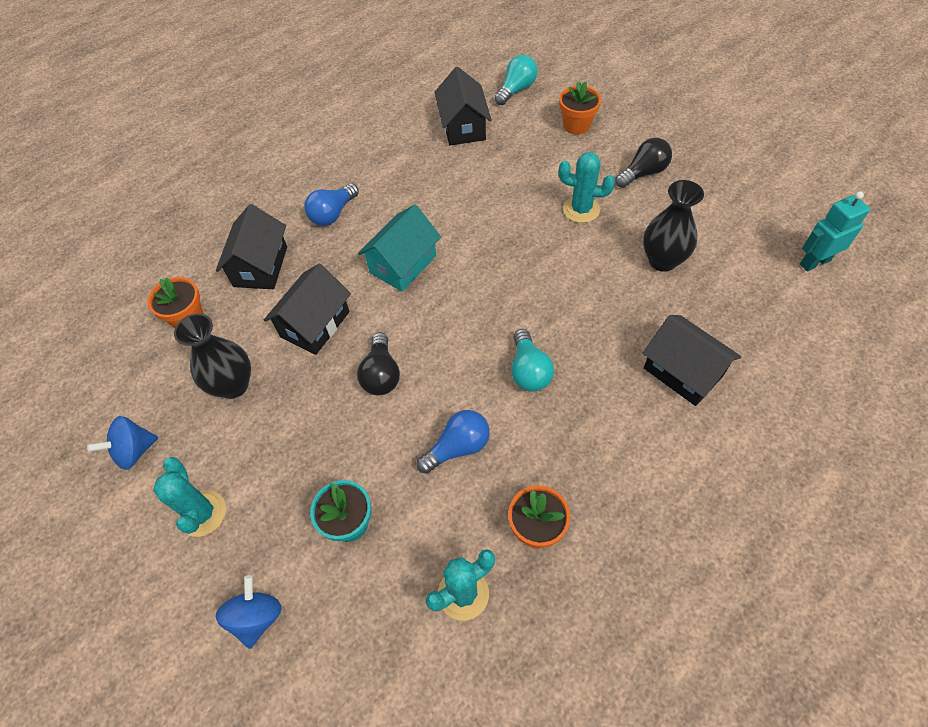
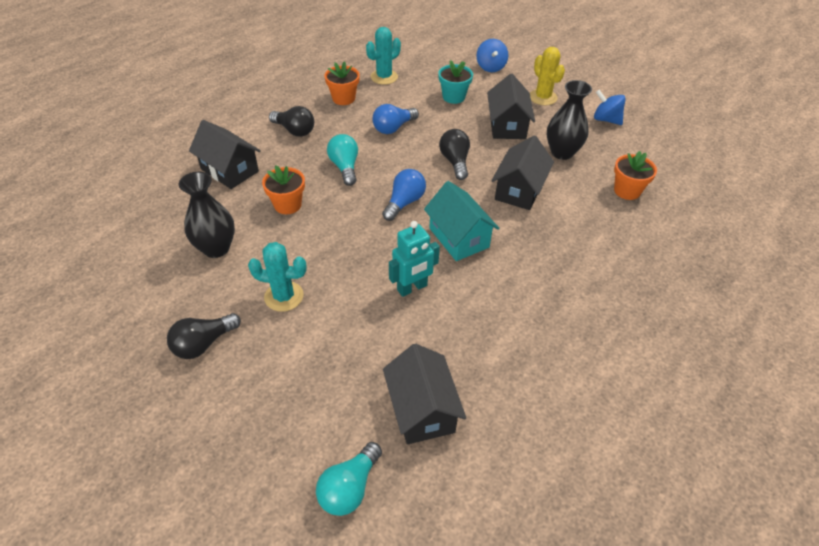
camera: 170 degrees right, 10 degrees down
blue spinning top [87,416,158,470] -> blue spinning top turned 105 degrees counterclockwise [594,90,626,125]
turquoise cactus [153,457,226,537] -> yellow cactus [530,47,565,105]
black house [216,204,287,289] -> black house moved to [487,74,535,139]
blue light bulb [304,183,359,226] -> blue light bulb moved to [382,169,426,221]
turquoise house [358,205,441,292] -> turquoise house turned 60 degrees counterclockwise [424,181,499,261]
orange flower pot [559,81,601,135] -> orange flower pot moved to [262,166,305,214]
turquoise robot [800,191,870,271] -> turquoise robot moved to [389,221,440,297]
none -> black light bulb [269,106,314,137]

